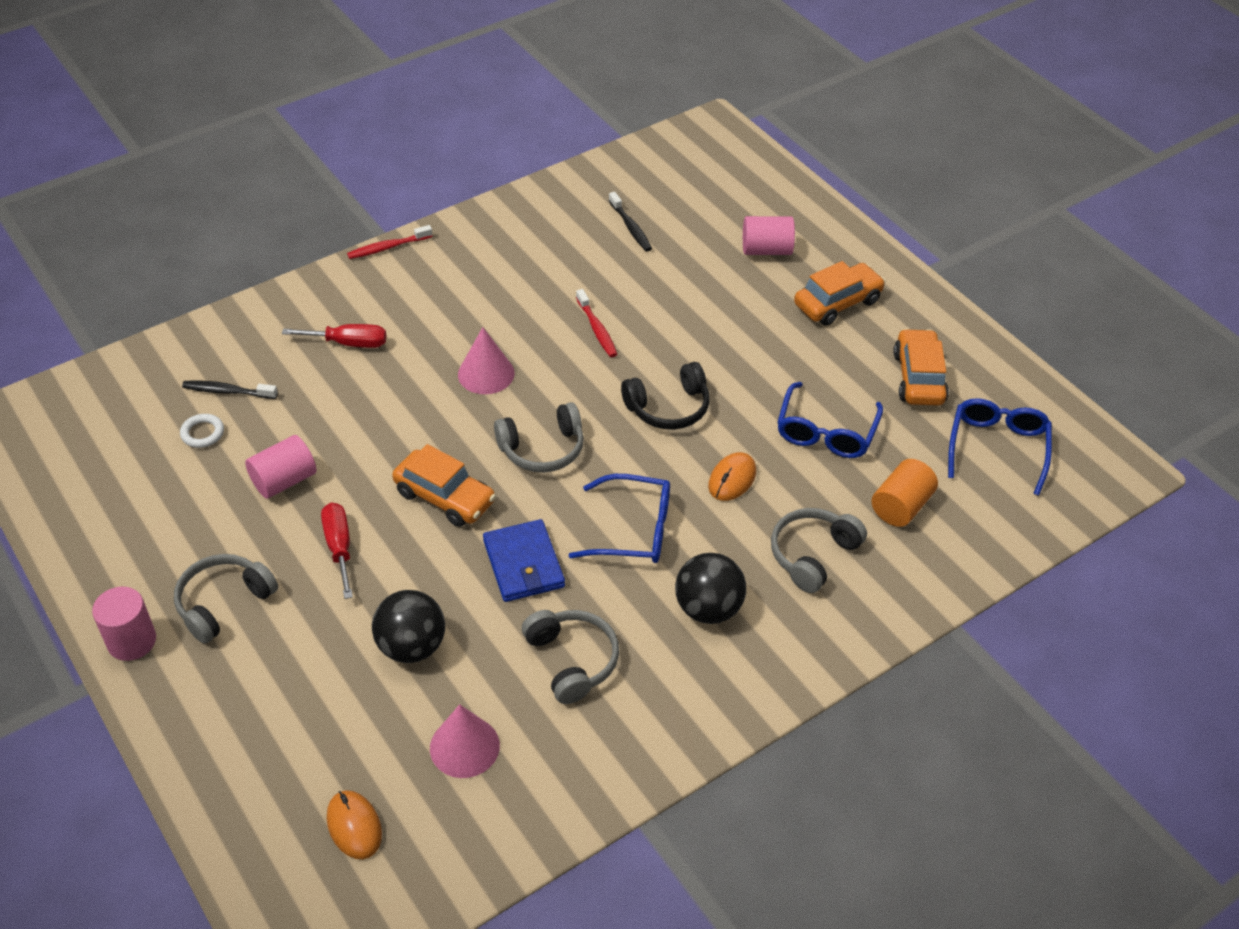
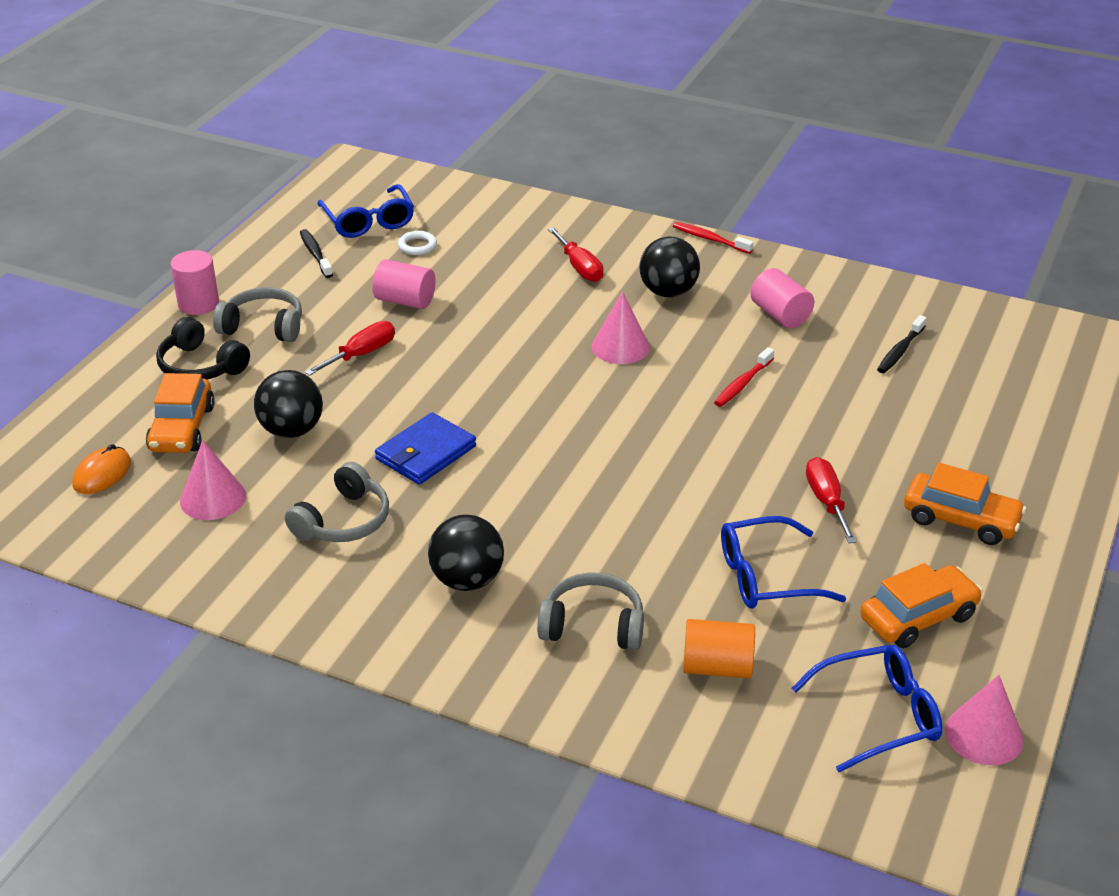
camera: 60 degrees right, 10 degrees down
black toothbrush [182,380,278,399] -> black toothbrush moved to [300,229,333,278]
orange car [392,444,496,527] -> orange car moved to [146,373,215,453]
grey headphones [494,402,584,472] -> none
blue glasses [568,474,670,563] -> blue glasses moved to [318,184,414,238]
black headphones [621,362,710,430] -> black headphones moved to [156,317,250,380]
orange mouse [708,452,756,501] -> none
pink cylinder [743,216,795,255] -> pink cylinder moved to [750,268,814,328]
none -> black ball [639,237,700,297]
none -> red screwdriver [806,457,857,543]
none -> pink cone [945,675,1024,765]

